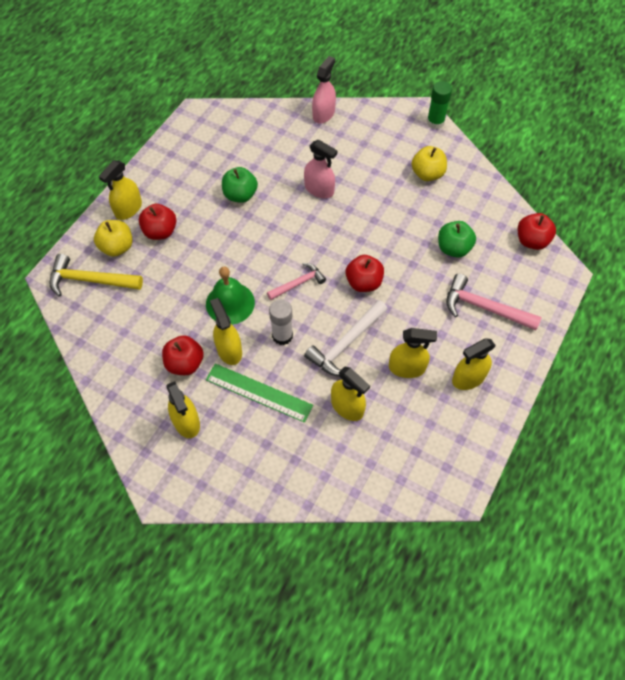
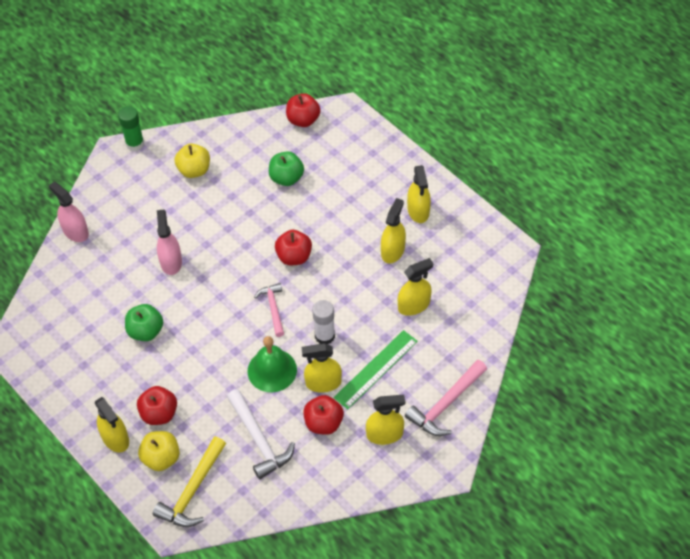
camera: 70 degrees left, 5 degrees down
pink spray bottle [304,140,337,198] -> pink spray bottle turned 60 degrees counterclockwise [157,209,182,275]
white hammer [304,300,388,376] -> white hammer moved to [227,389,295,479]
pink hammer [446,274,542,330] -> pink hammer moved to [405,359,487,436]

